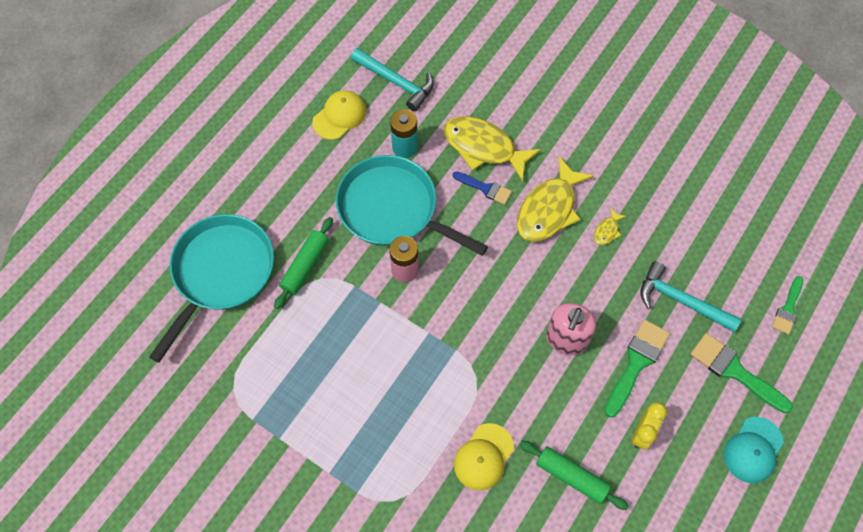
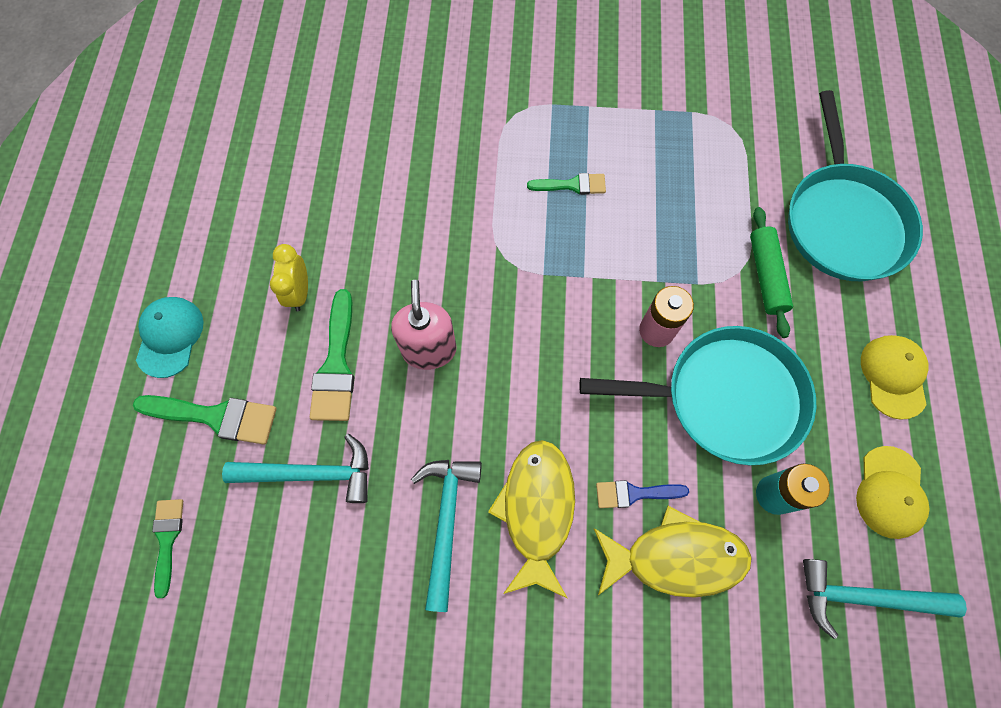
camera: 150 degrees right, 5 degrees up
yellow cap [454,423,514,491] -> yellow cap moved to [861,335,929,420]
green rolling pin [519,441,629,510] -> none
yellow fish [594,208,626,245] -> turquoise hammer [411,460,482,612]
none -> green brush [527,173,606,195]

